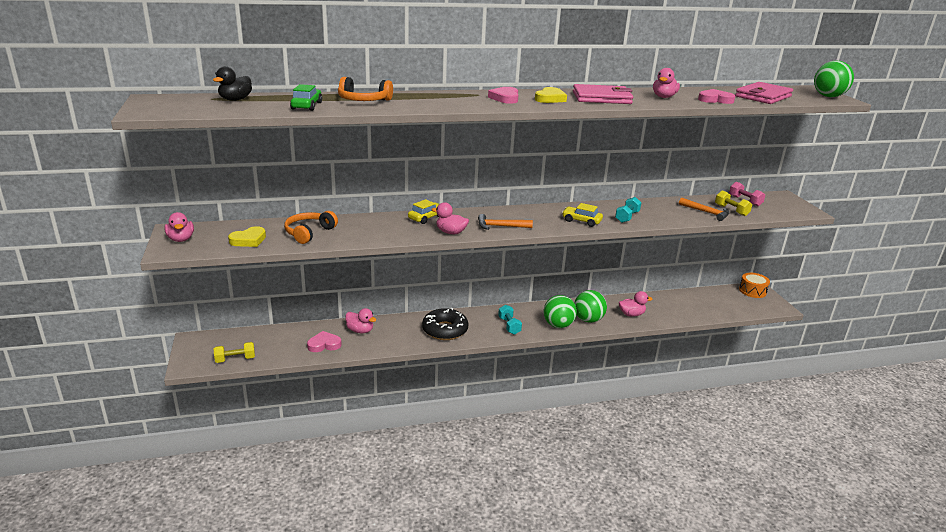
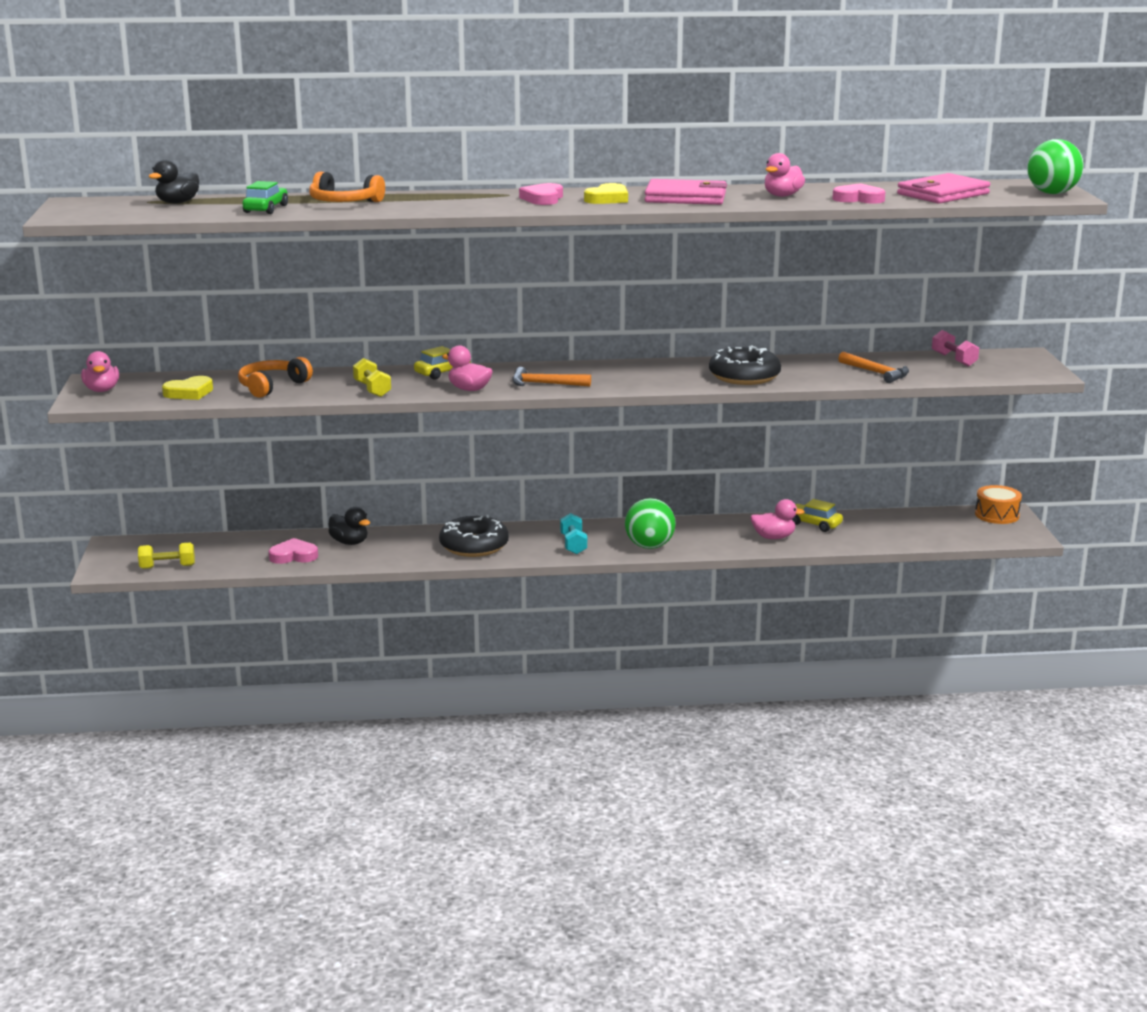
camera: 10 degrees right, 5 degrees down
pink duck [345,308,376,333] -> black duck [329,507,370,545]
yellow car [562,203,603,227] -> yellow car moved to [792,499,843,532]
green ball [574,290,607,323] -> none
turquoise dumbbell [615,197,642,223] -> black donut [709,345,781,385]
yellow dumbbell [715,190,752,216] -> yellow dumbbell moved to [353,358,391,397]

